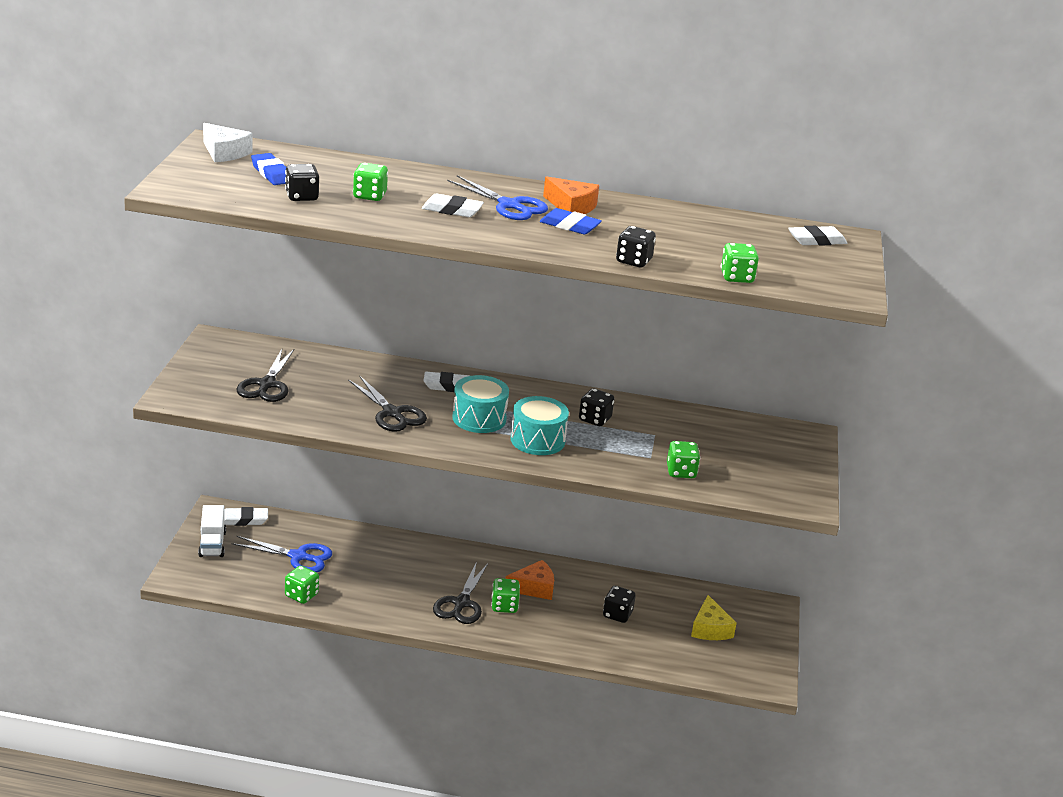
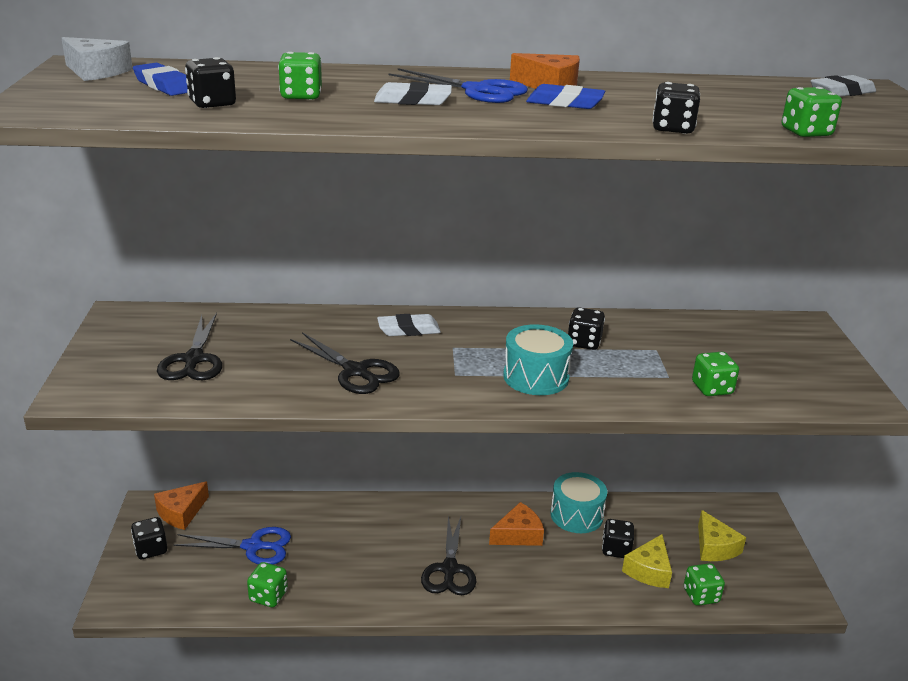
camera: 10 degrees left, 0 degrees up
white truck [198,505,226,557] -> black dice [131,517,167,559]
white eraser [225,507,268,526] -> orange cheese [154,481,209,530]
turquoise drum [452,375,509,433] -> turquoise drum moved to [551,472,607,533]
green dice [491,578,520,613] -> green dice moved to [684,563,725,606]
none -> yellow cheese [622,534,672,588]

